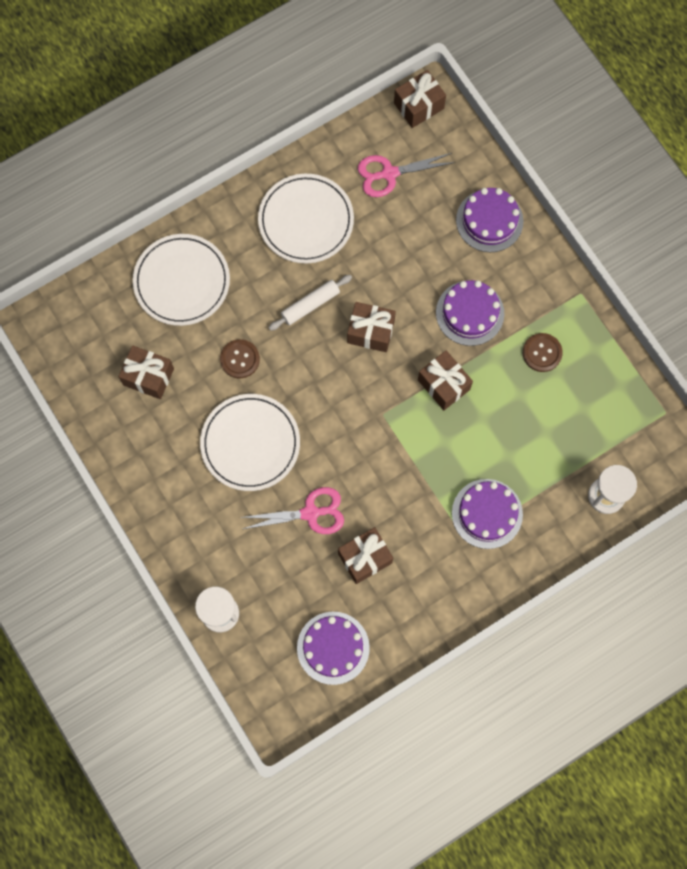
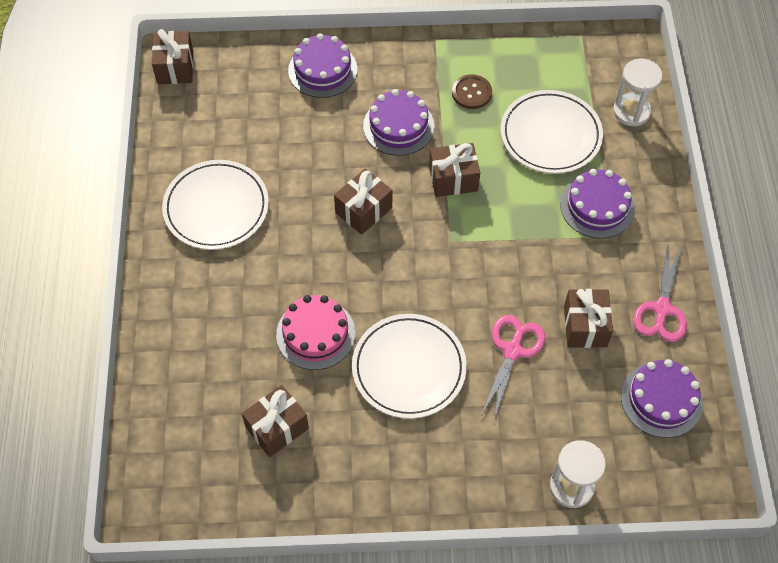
camera: 60 degrees left, 15 degrees down
white plate [133,234,230,326] -> white plate moved to [501,90,603,174]
brown button [220,339,260,378] -> pink cake [276,295,355,370]
white rolling pin [268,275,352,331] -> none
pink scissors [358,153,455,197] -> pink scissors moved to [633,246,687,342]

